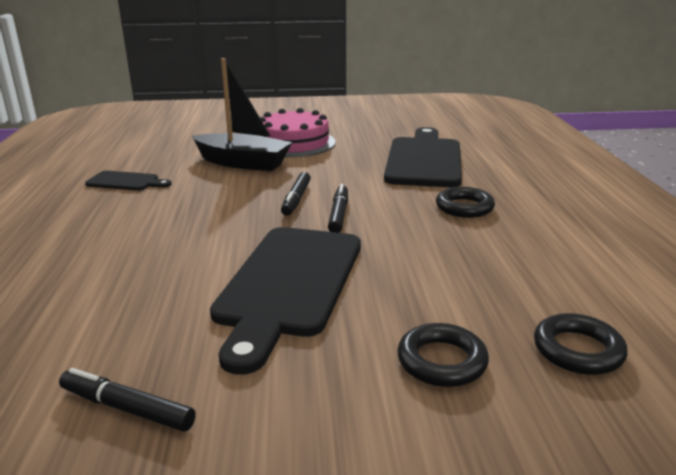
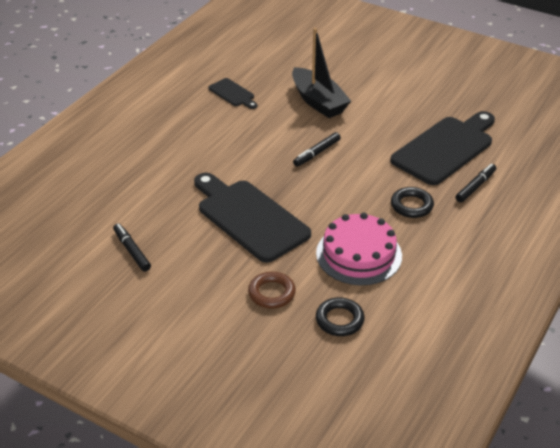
camera: 35 degrees right, 15 degrees up
black cutting board [210,227,361,375] -> black cutting board turned 90 degrees clockwise [194,173,311,263]
pink cake [258,108,336,157] -> pink cake moved to [316,212,402,285]
black marker [328,184,348,233] -> black marker moved to [456,164,496,203]
black ring [397,323,489,387] -> brown ring [248,272,296,309]

